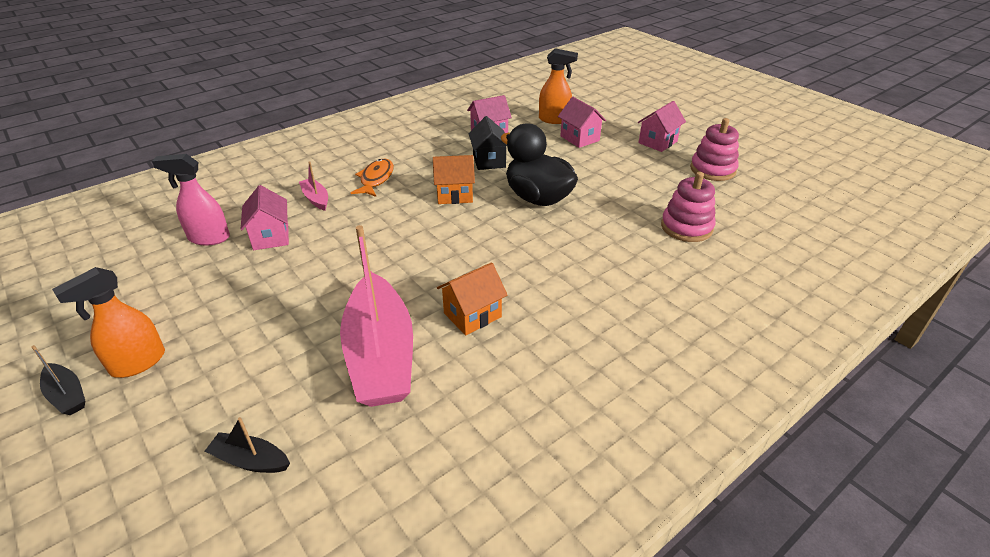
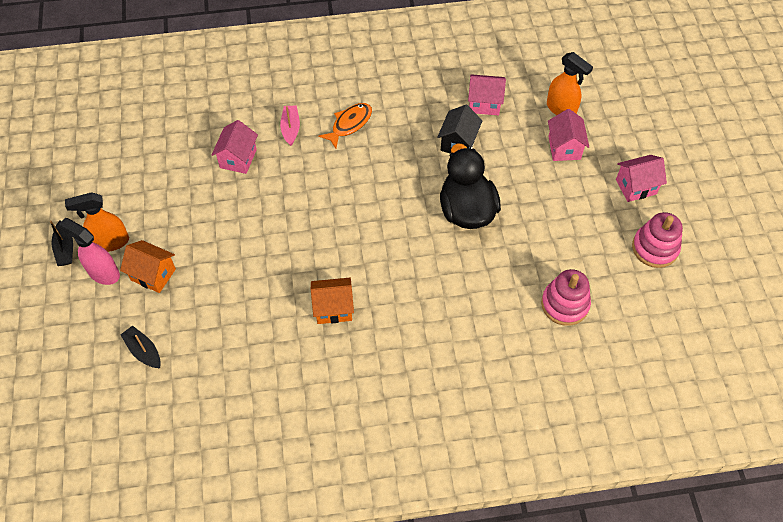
camera: 30 degrees right, 20 degrees up
pink spray bottle [152,154,230,245] -> pink spray bottle moved to [59,218,120,285]
pink boat [340,225,413,407] -> none
orange house [433,155,475,204] -> orange house moved to [120,240,176,293]

